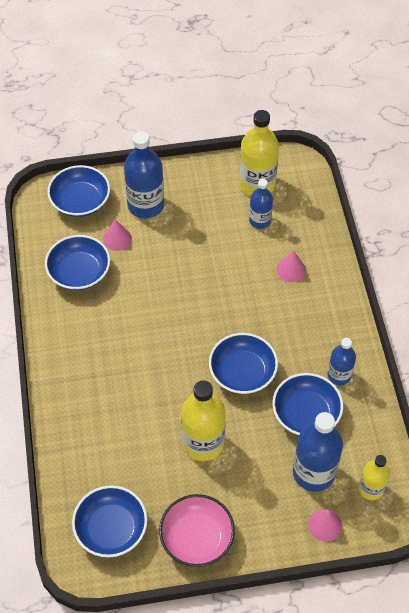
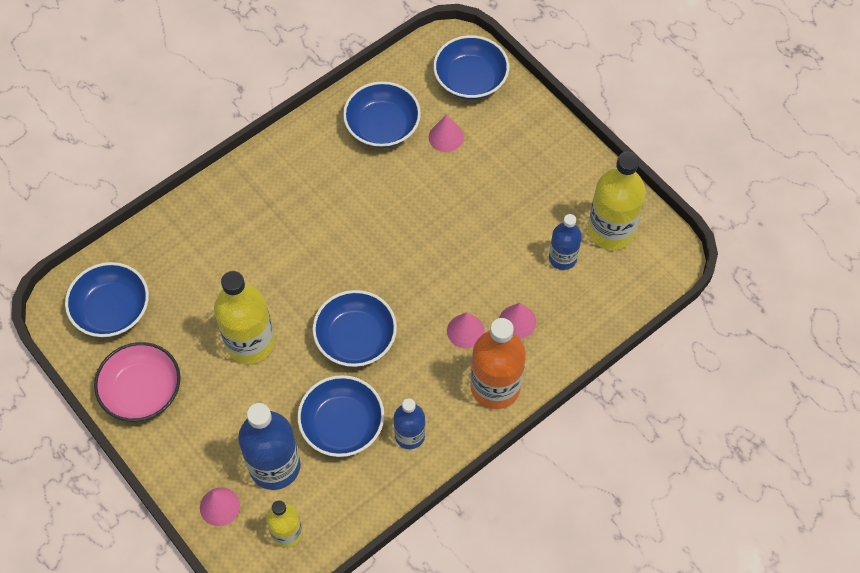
camera: 60 degrees right, 5 degrees up
blue bottle [124,131,164,218] -> none
none -> pink cone [447,312,485,348]
none -> orange bottle [470,318,526,409]

